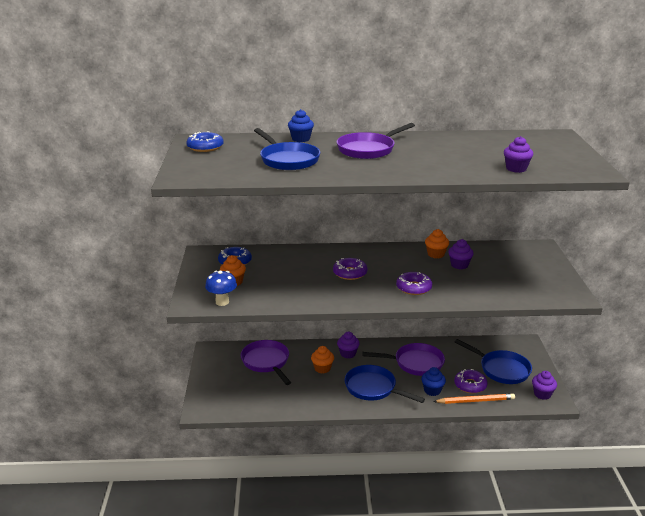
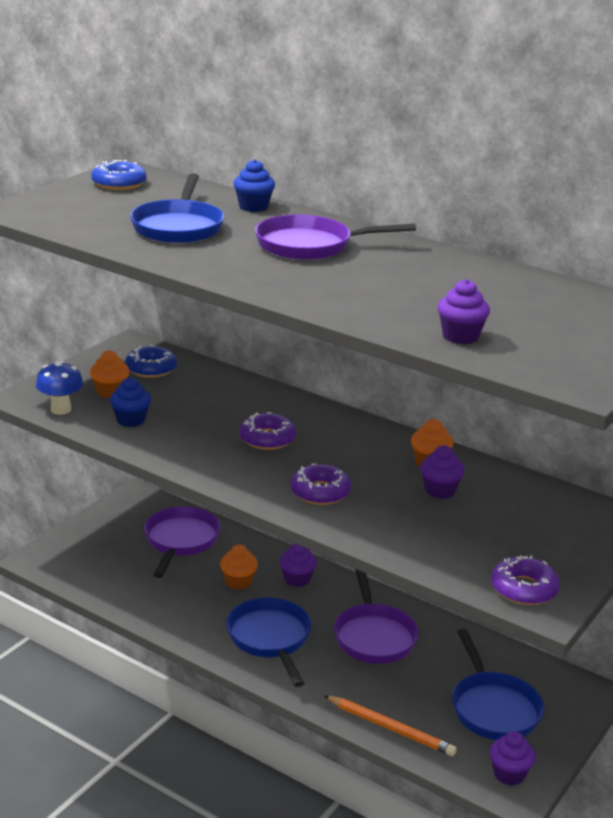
camera: 35 degrees right, 0 degrees up
purple pan [362,343,445,376] -> purple pan turned 45 degrees clockwise [334,569,419,664]
blue cupcake [421,367,446,396] -> blue cupcake moved to [110,377,151,427]
purple donut [454,369,488,394] -> purple donut moved to [491,556,560,605]

